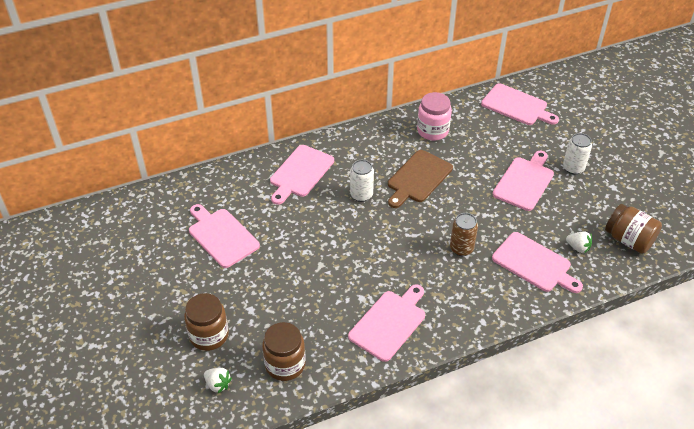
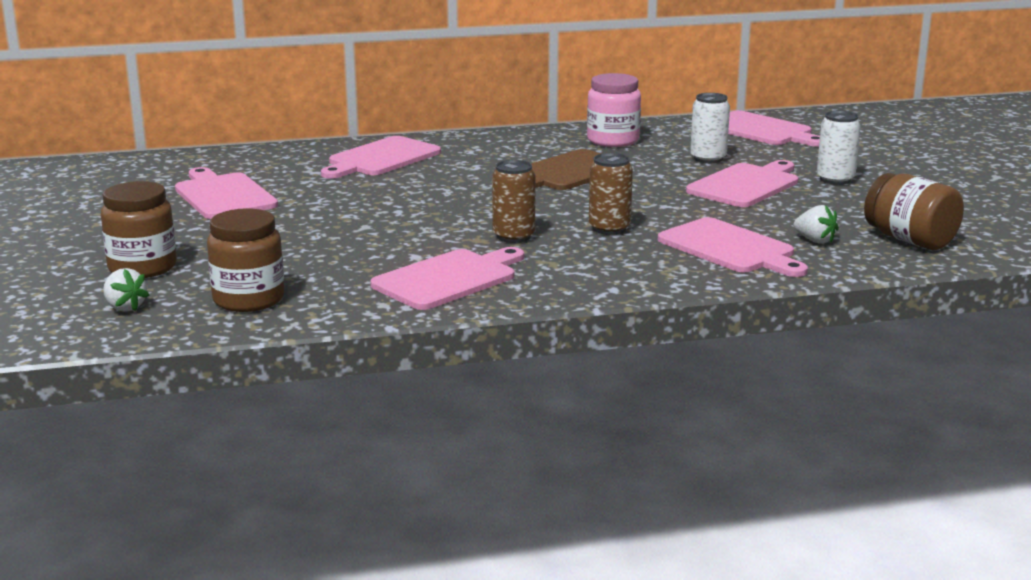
camera: 10 degrees right, 25 degrees down
white can [350,160,374,202] -> white can moved to [690,93,730,163]
none -> brown can [492,160,536,243]

